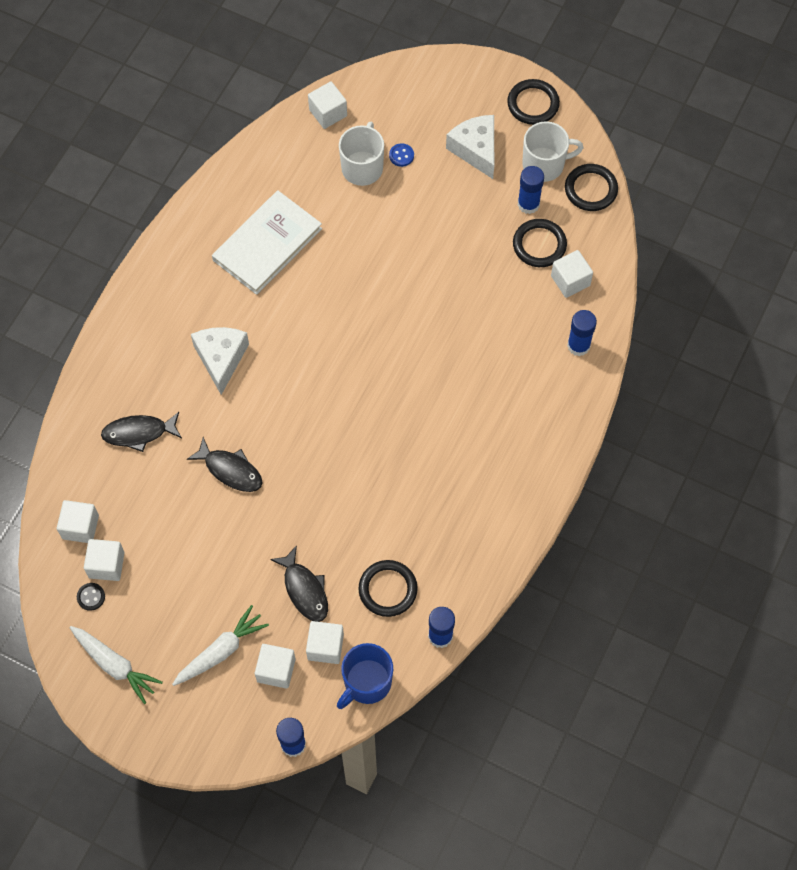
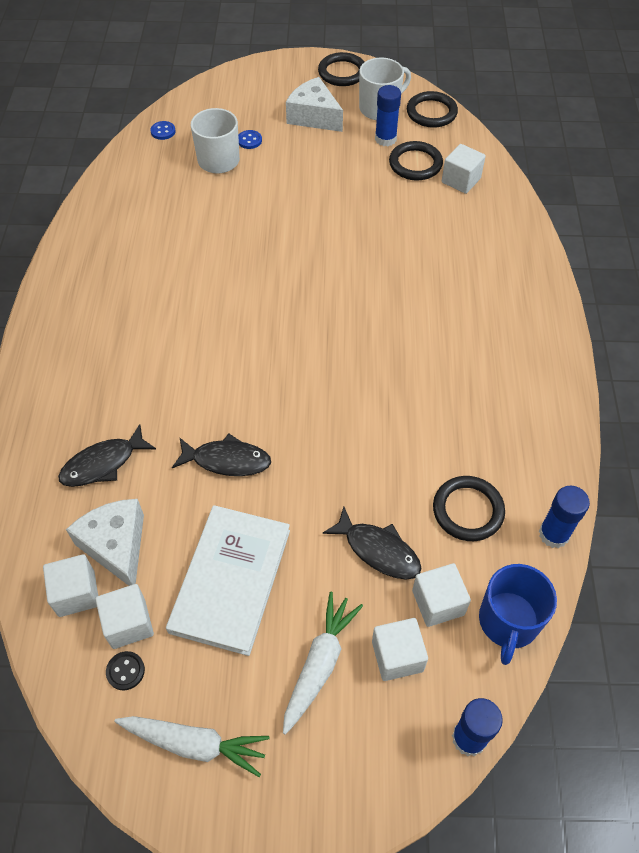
camera: 25 degrees left, 10 degrees down
white cheese [191,327,249,395] -> white cheese moved to [66,499,144,586]
white book [212,191,322,295] -> white book moved to [166,505,290,656]
white cube [308,82,347,129] -> blue button [150,121,176,140]
blue glue stick [567,310,597,356] -> none

